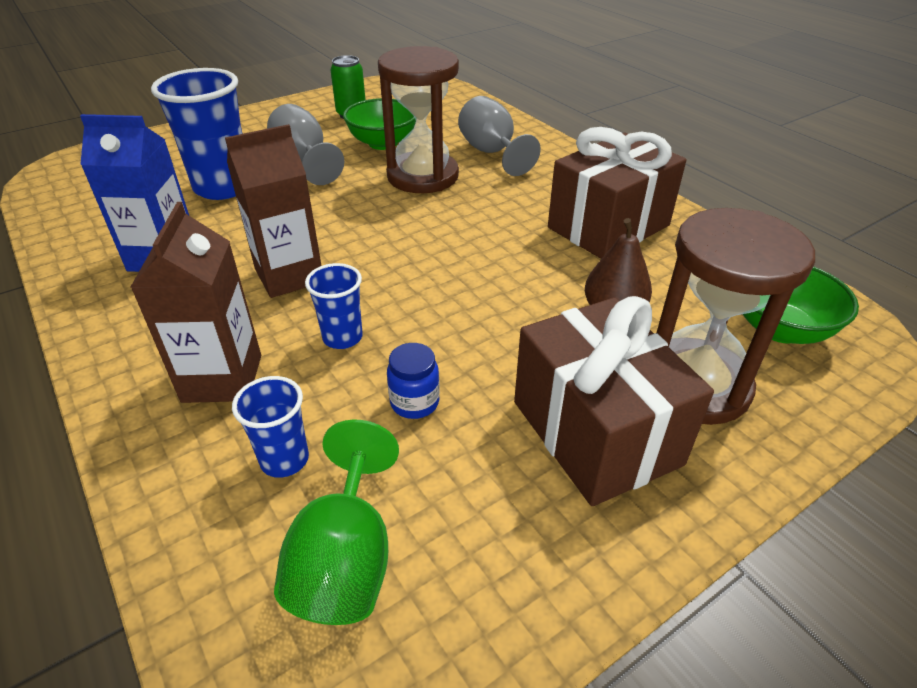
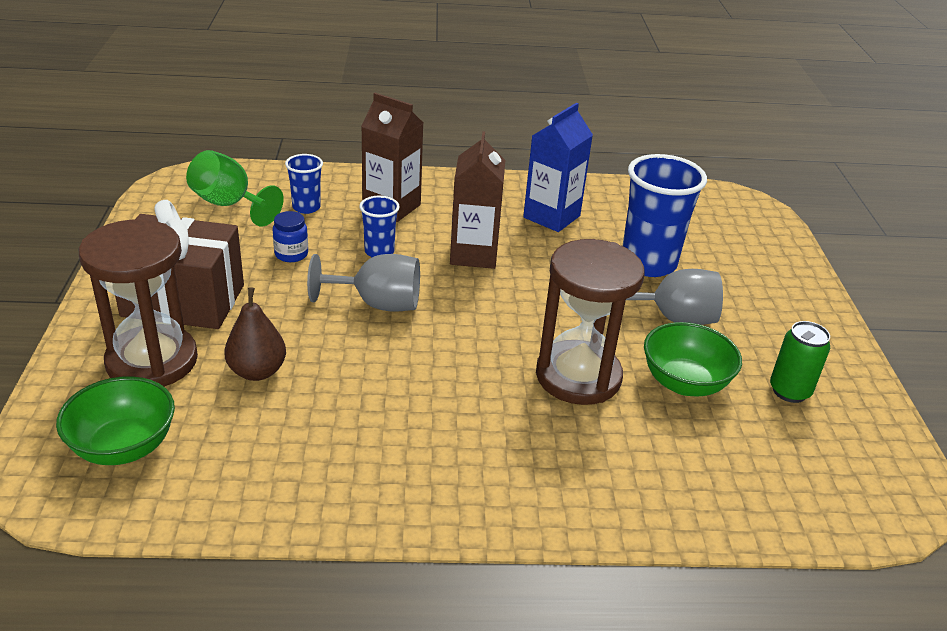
camera: 120 degrees right, 5 degrees down
grey goblet [458,96,541,176] -> grey goblet moved to [307,254,420,312]
brown gift [548,127,686,259] -> none

